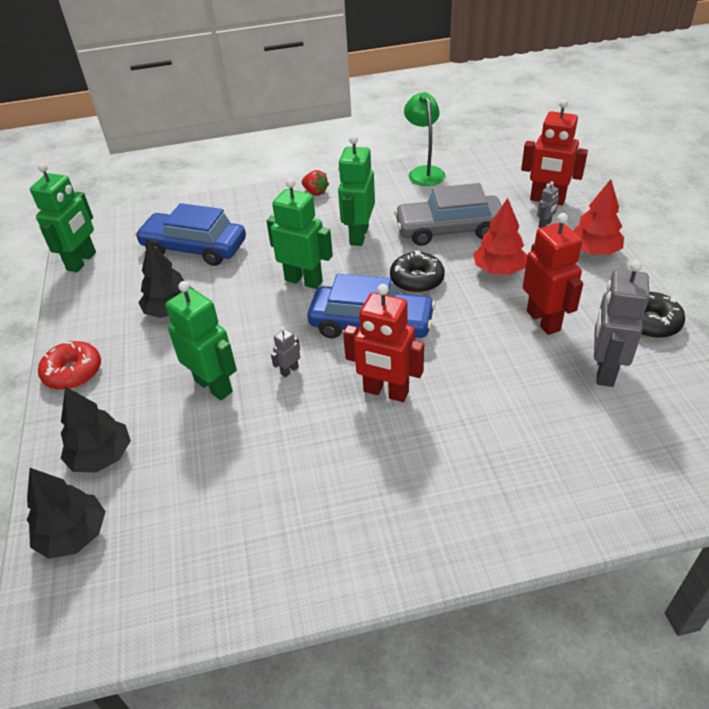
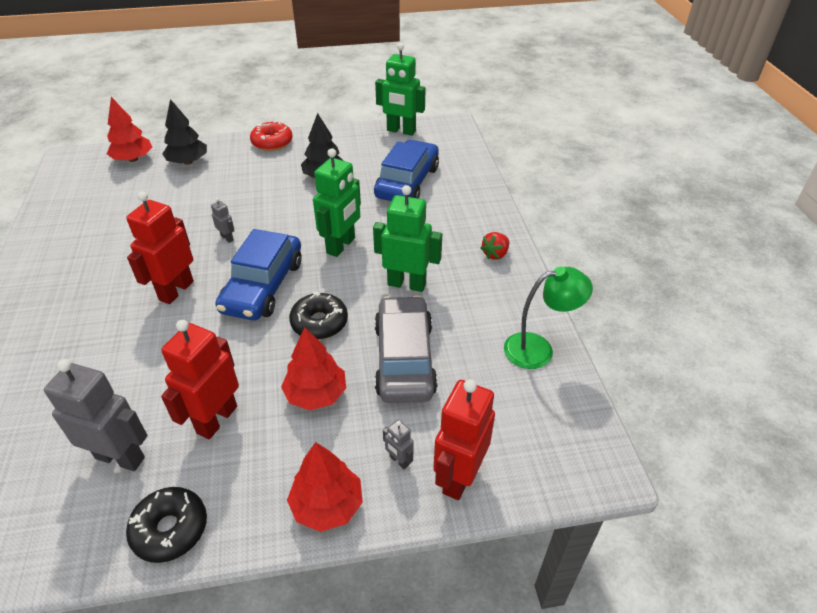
camera: 90 degrees right, 0 degrees up
black tree [27,468,106,559] -> red tree [107,97,152,162]
green robot [165,281,237,400] -> none
red robot [523,213,583,335] -> red robot turned 135 degrees clockwise [161,320,239,439]

